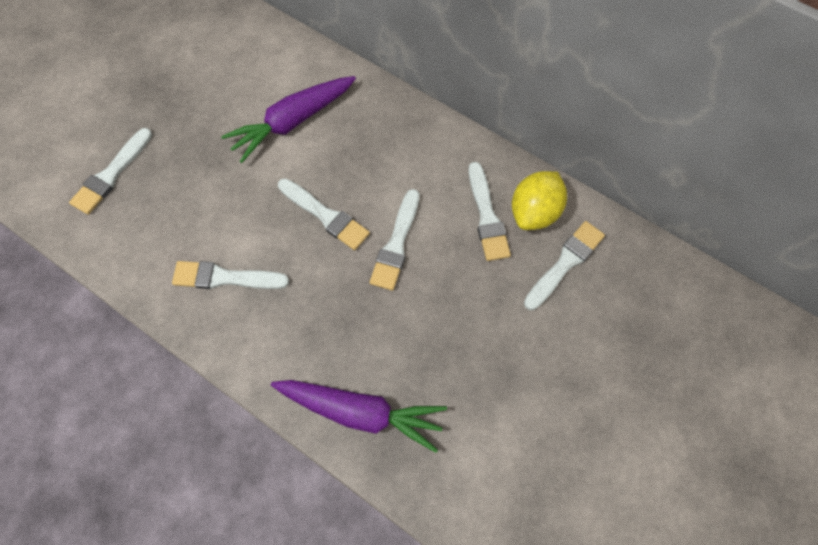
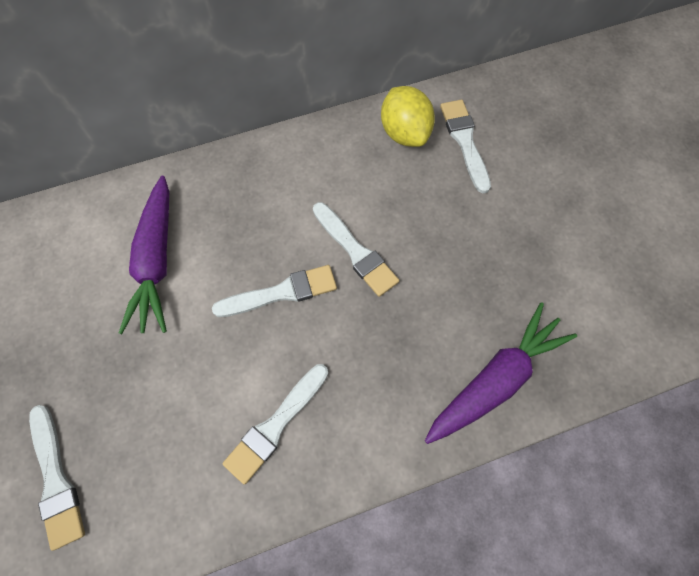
camera: 55 degrees left, 0 degrees up
white brush [468,162,511,261] -> none

